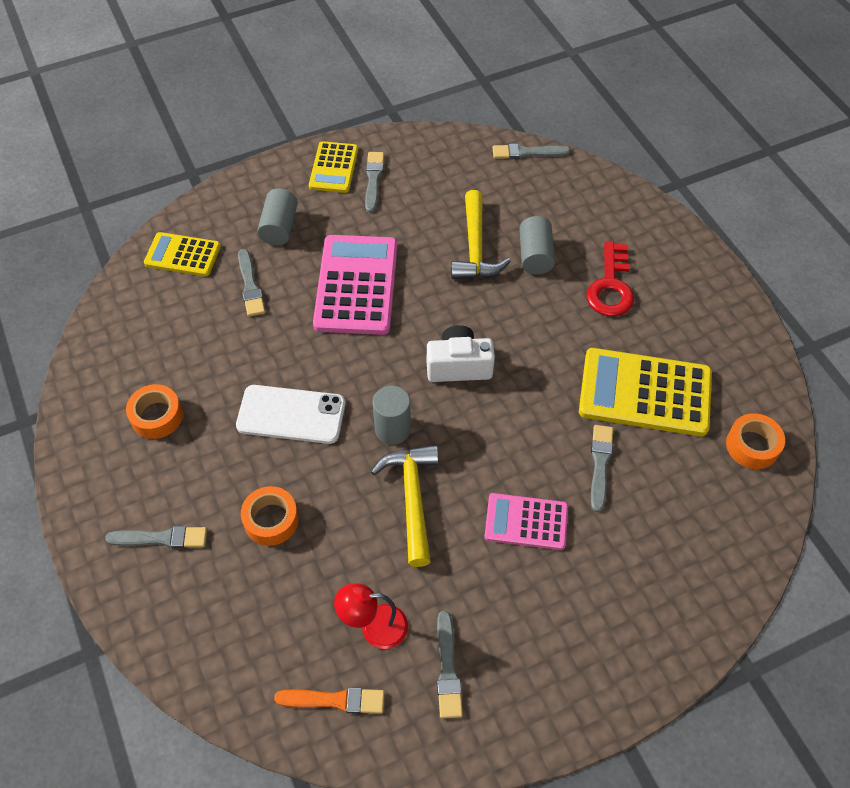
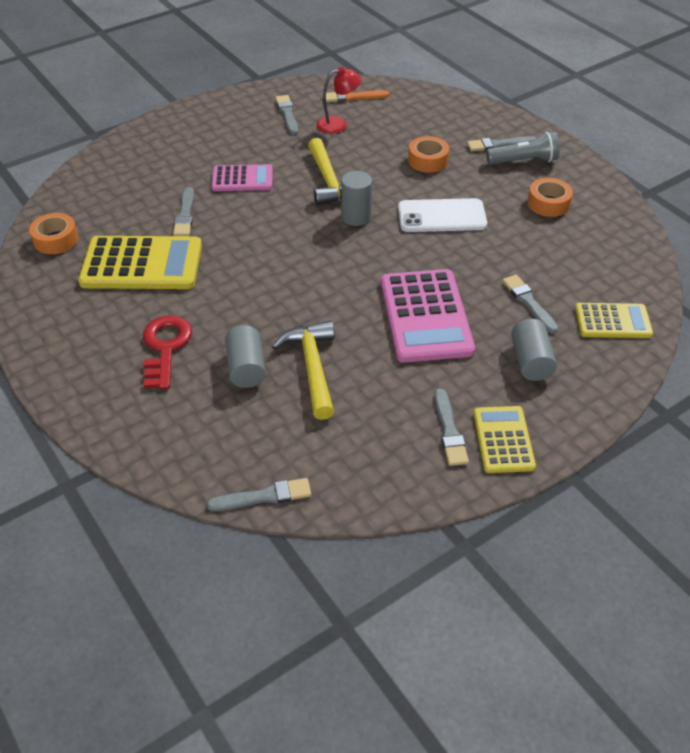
camera: 170 degrees right, 10 degrees down
white camera [427,325,495,382] -> none
none -> grey flashlight [486,132,560,165]

